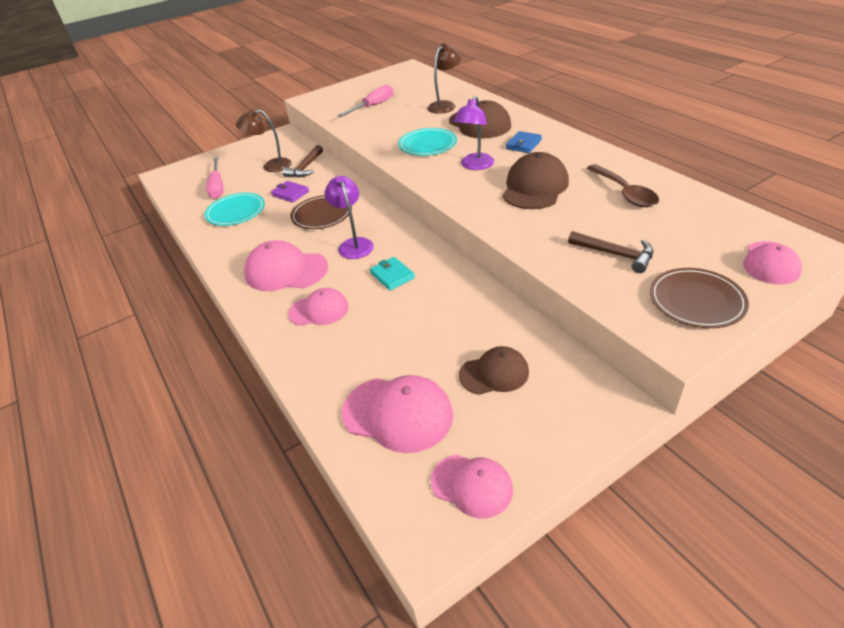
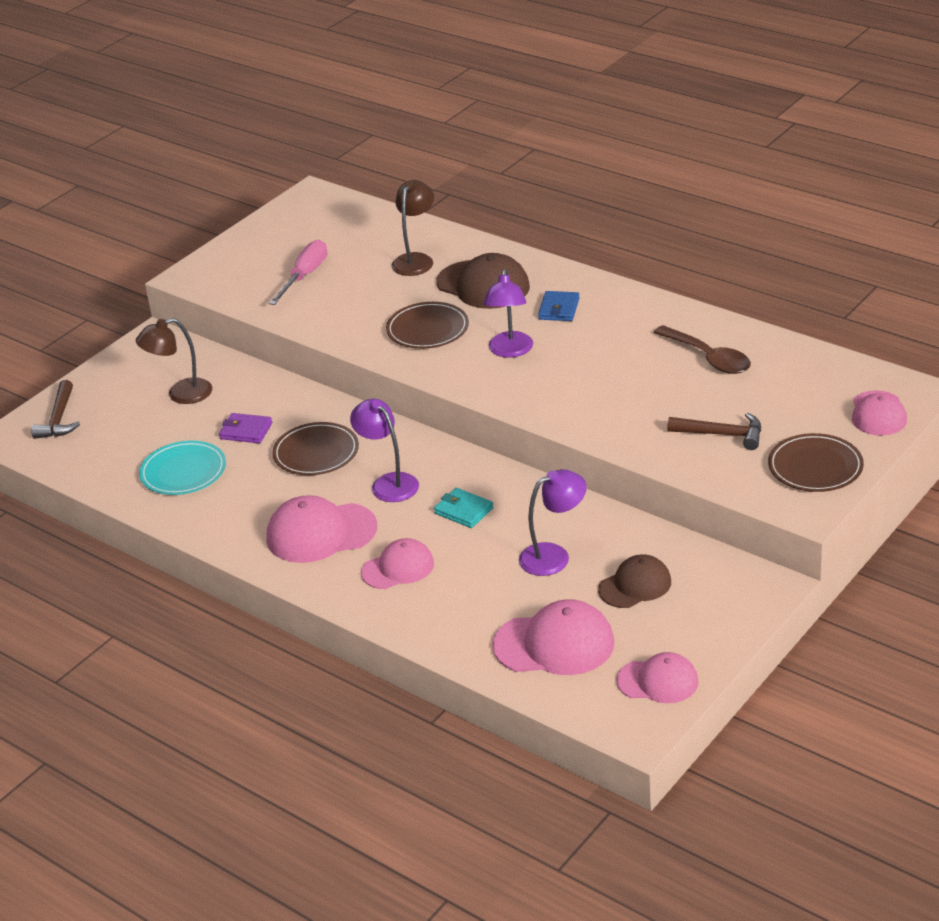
camera: 20 degrees left, 5 degrees down
pink screwdriver [206,158,223,199] -> none
brown hammer [282,145,323,178] -> brown hammer moved to [31,380,80,439]
turquoise plate [398,128,457,156] -> brown plate [386,302,469,349]
brown cap [503,152,569,209] -> none
none -> purple lamp [519,469,587,576]

